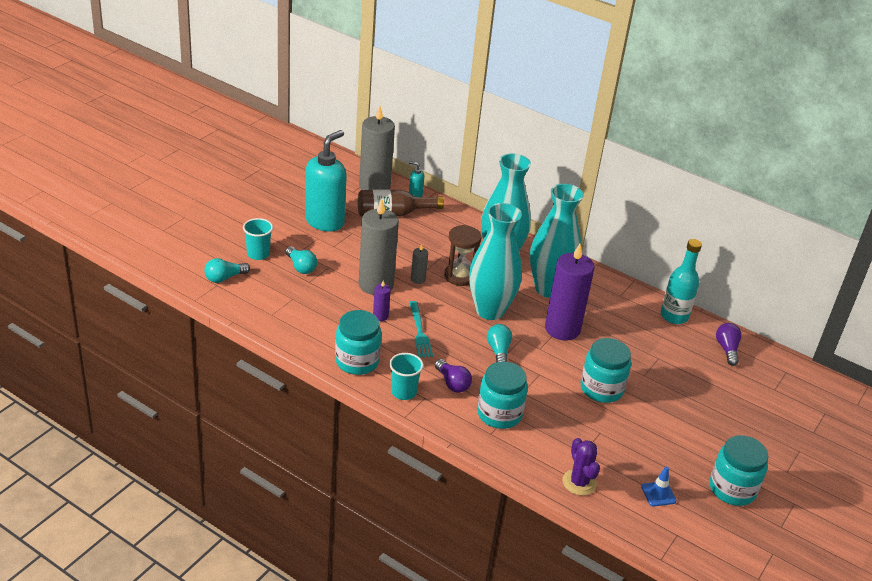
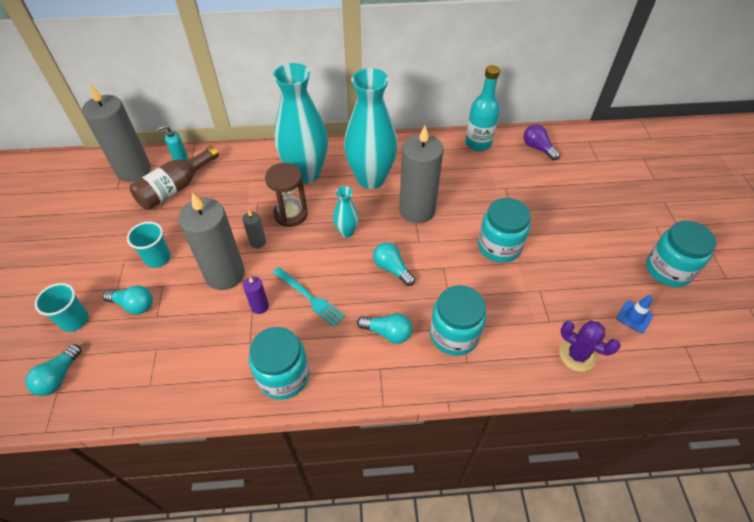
camera: 35 degrees left, 15 degrees up
turquoise soap dispenser [305,130,347,232] -> none
turquoise cup [389,353,423,400] -> turquoise cup moved to [127,222,171,268]
purple light bulb [435,359,472,393] -> turquoise light bulb [357,313,412,344]
turquoise vase [469,203,522,320] -> turquoise vase [333,186,359,238], size x0.46
purple candle [545,244,595,340] -> grey candle [399,126,444,223]

